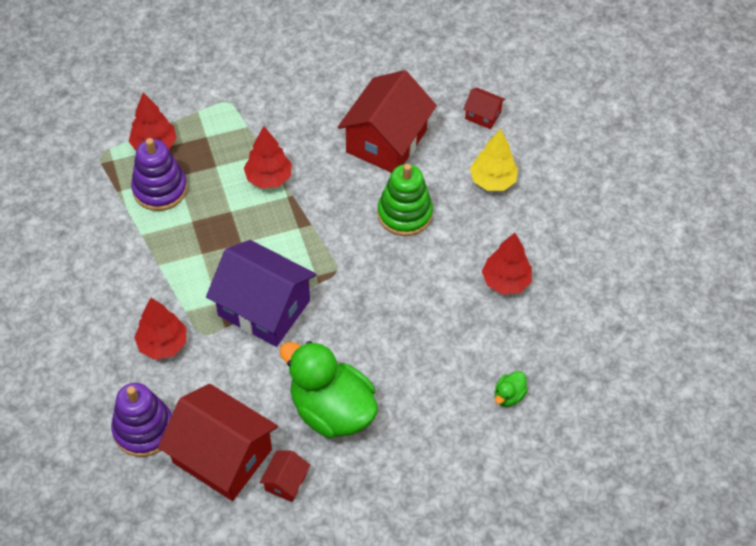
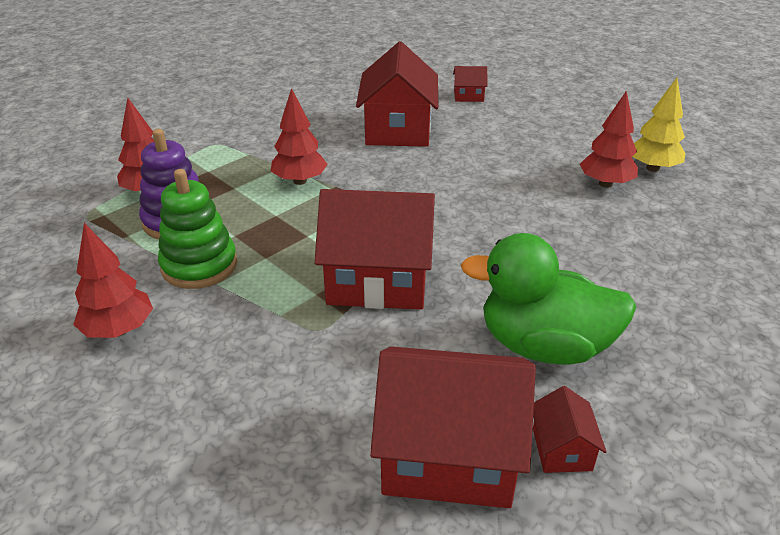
camera: 25 degrees left, 20 degrees down
purple stacking toy [111,383,172,457] -> none
red tree [134,298,187,359] -> red tree moved to [73,223,153,338]
purple house [206,240,317,347] -> red house [314,189,435,310]
green stacking toy [377,164,433,236] -> green stacking toy moved to [158,169,237,289]
yellow tree [470,129,518,191] -> yellow tree moved to [632,78,686,172]
green duck [495,371,528,407] -> none

